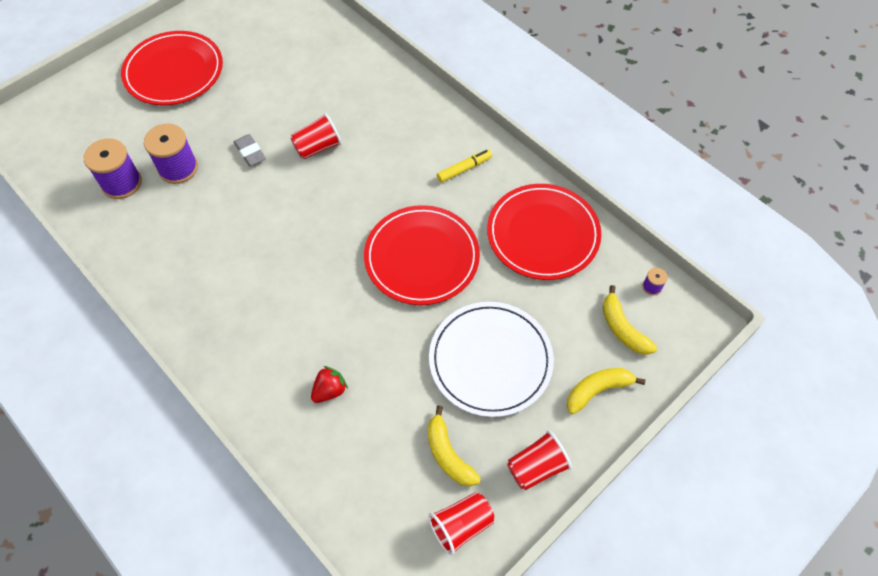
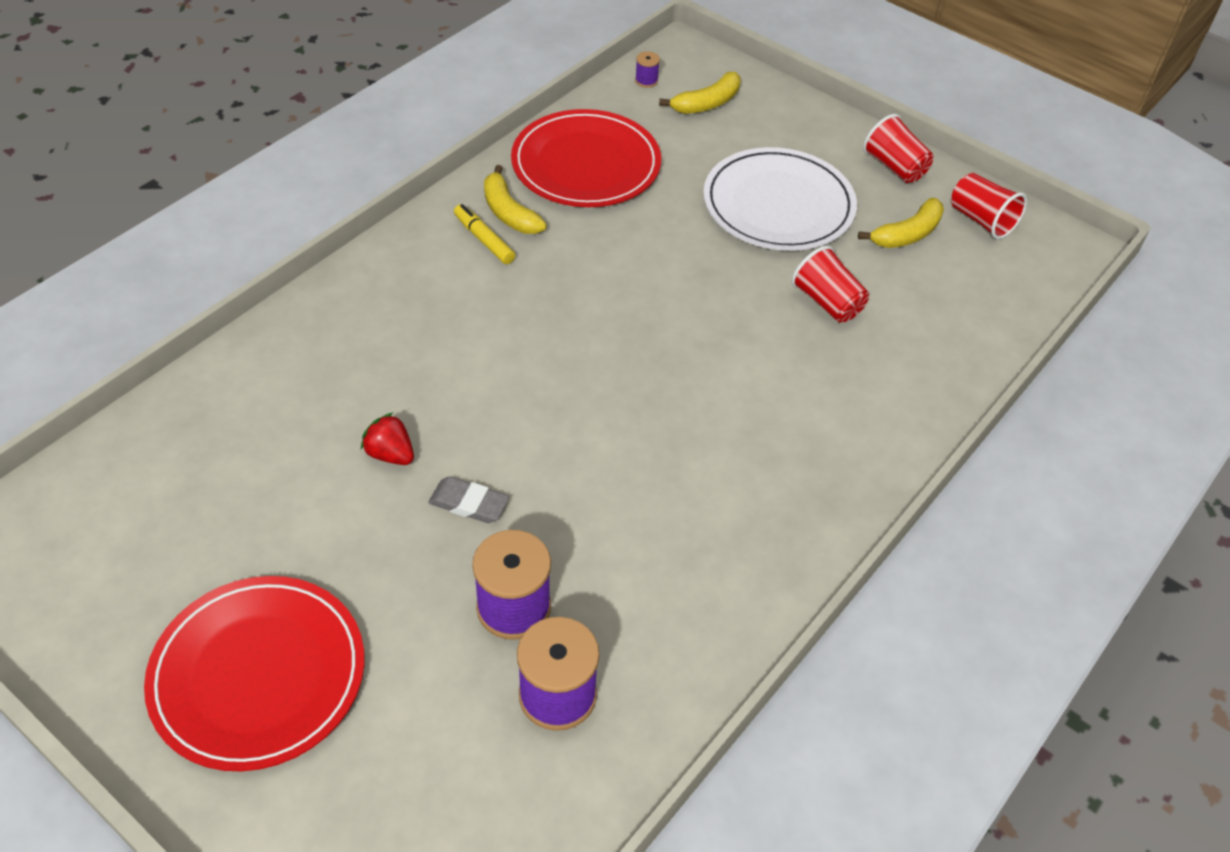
camera: 100 degrees left, 10 degrees down
grey eraser [234,134,266,166] -> grey eraser turned 60 degrees clockwise [428,476,509,523]
red cup [291,113,342,159] -> red cup moved to [791,246,869,322]
red strawberry [311,366,348,403] -> red strawberry moved to [361,412,414,465]
red plate [364,205,480,305] -> none
yellow banana [567,368,645,414] -> yellow banana moved to [484,165,547,234]

